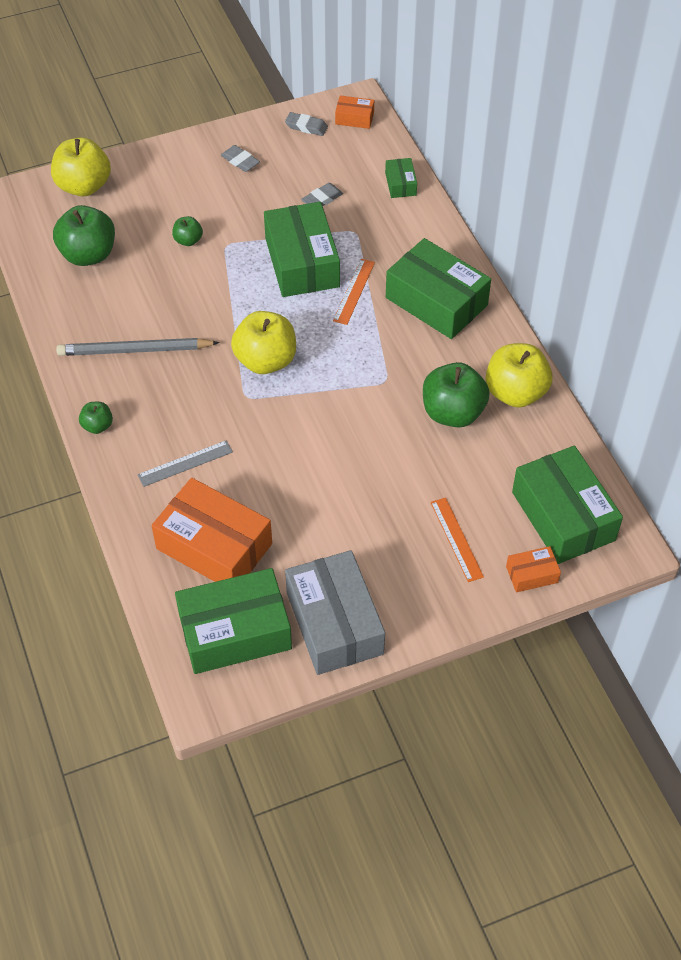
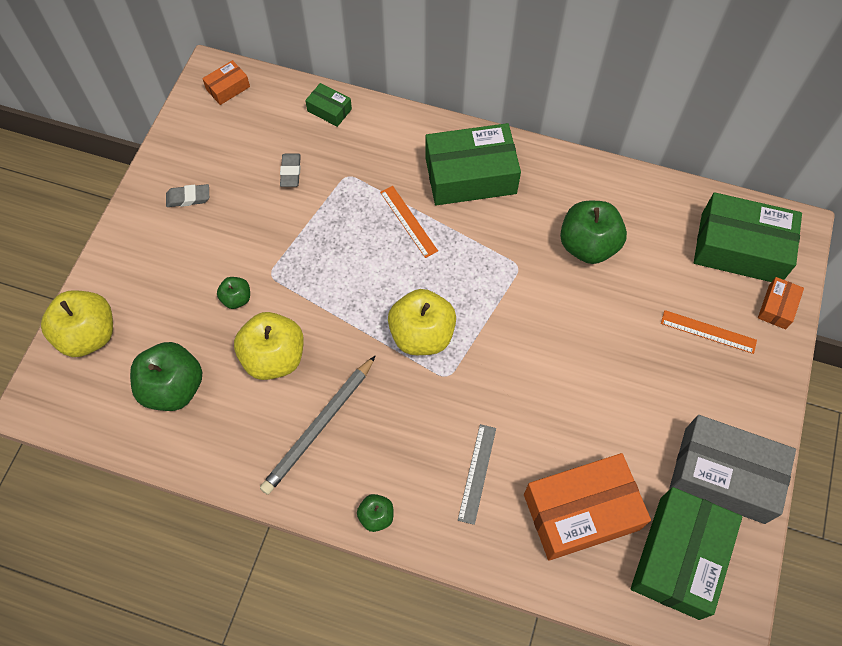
camera: 50 degrees left, 10 degrees up
green box [264,202,340,297] -> none
grey eraser [285,112,328,136] -> none
yellow apple [486,343,553,408] -> yellow apple moved to [234,312,304,380]

